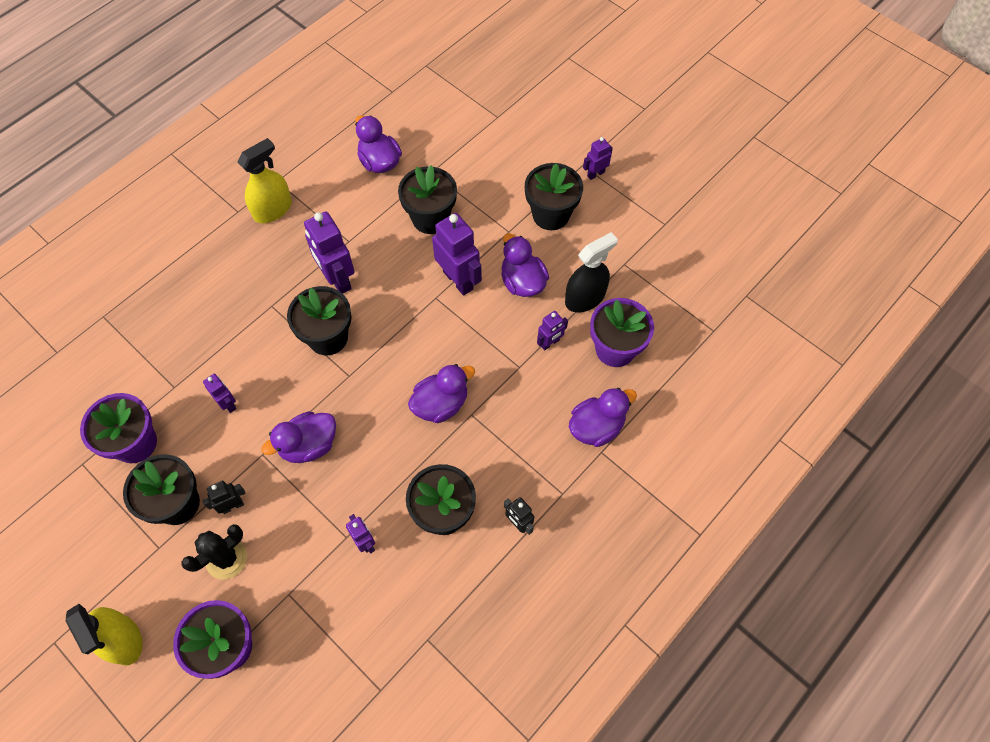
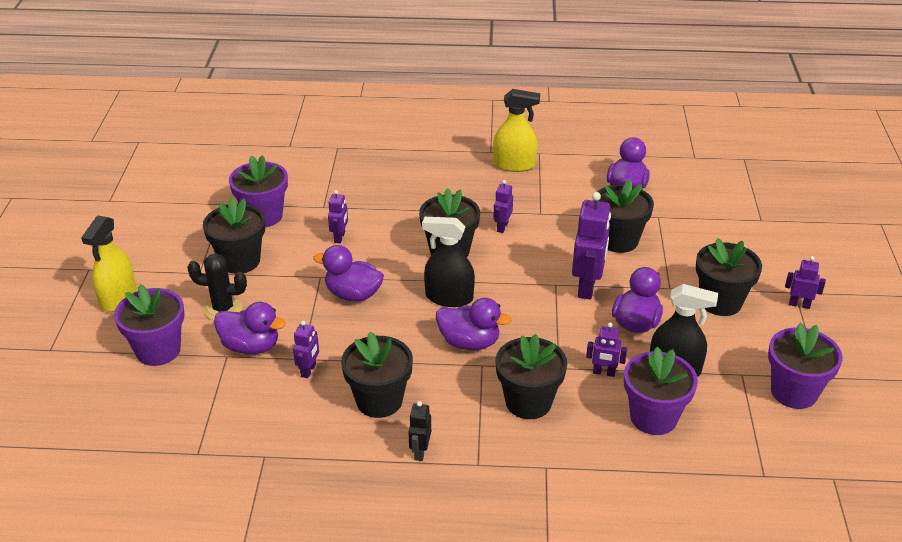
camera: 50 degrees right, 25 degrees down
black robot [202,481,246,514] -> none
purple robot [304,211,355,294] -> purple robot [493,180,513,233], size x0.53
purple duck [569,388,637,447] -> purple duck moved to [214,302,286,354]
none -> black spray bottle [422,217,475,307]
none -> black flower pot [496,334,567,419]
none -> purple flower pot [768,322,843,409]

